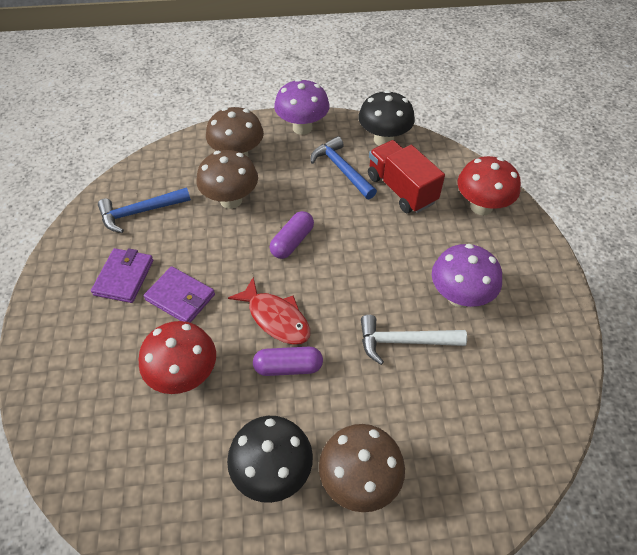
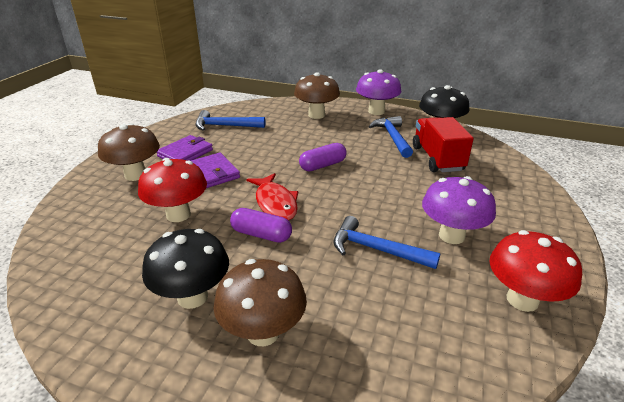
camera: 25 degrees right, 20 degrees down
brown mushroom [196,150,258,209] -> brown mushroom moved to [98,123,160,181]
white hammer [361,315,467,365] -> blue hammer [334,216,441,269]
red mushroom [458,156,521,215] -> red mushroom moved to [489,230,582,312]

